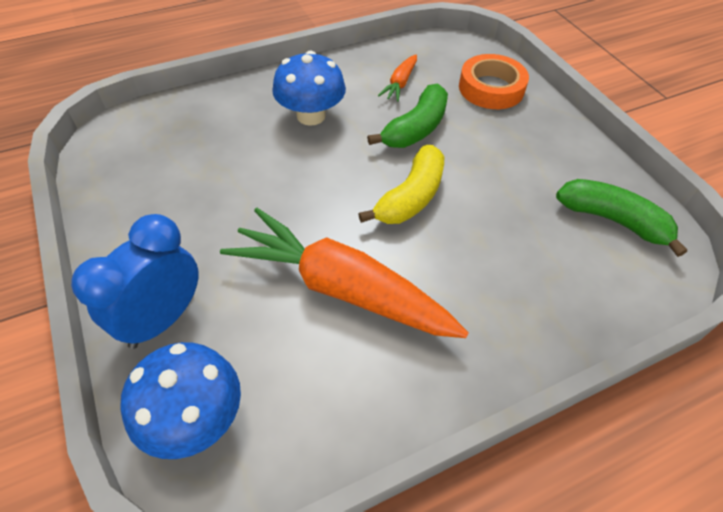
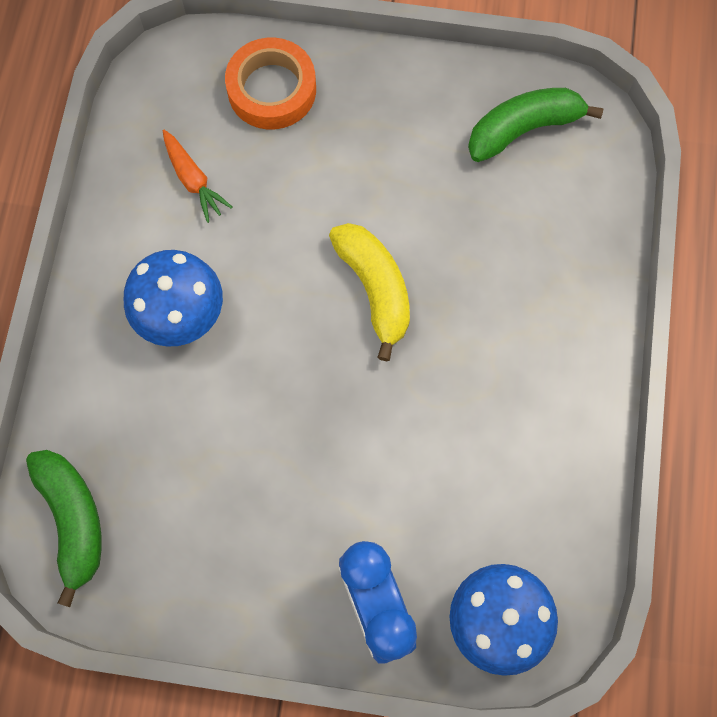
camera: 55 degrees left, 20 degrees up
orange carrot [220,208,469,338] -> none
green banana [367,83,448,148] -> green banana moved to [26,450,101,607]

